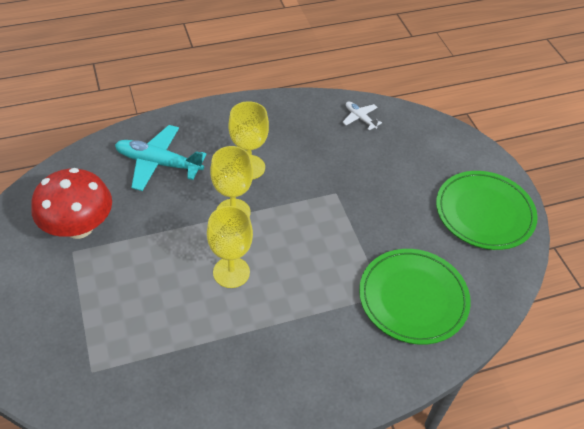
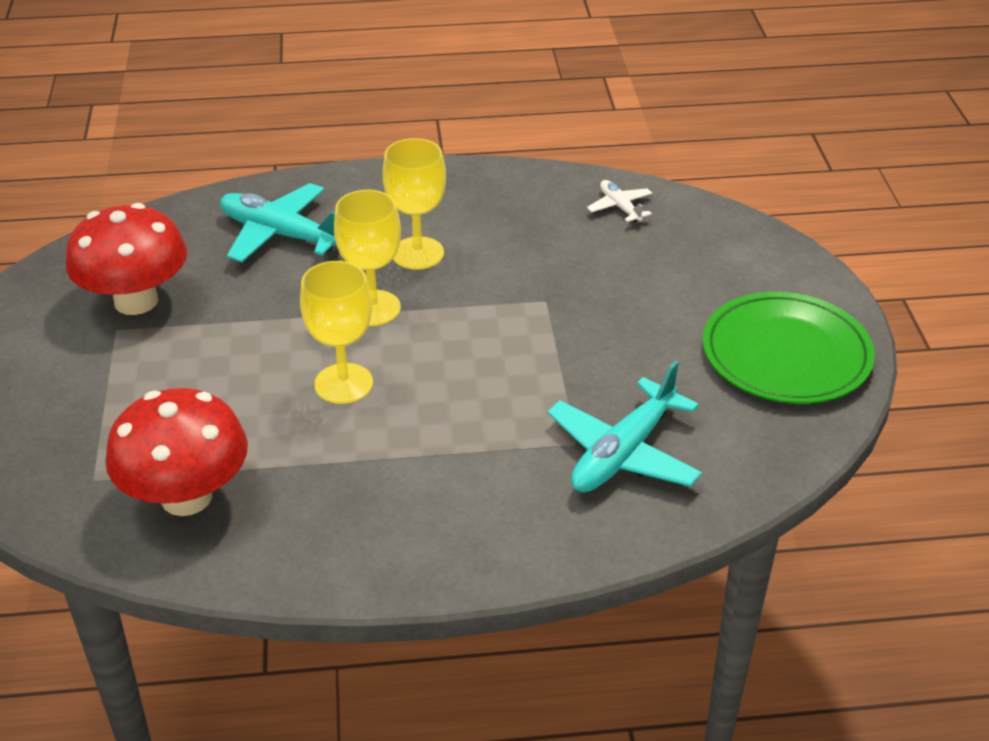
camera: 15 degrees right, 10 degrees down
green plate [359,249,471,345] -> turquoise plane [548,360,702,492]
none -> red mushroom [105,388,248,516]

